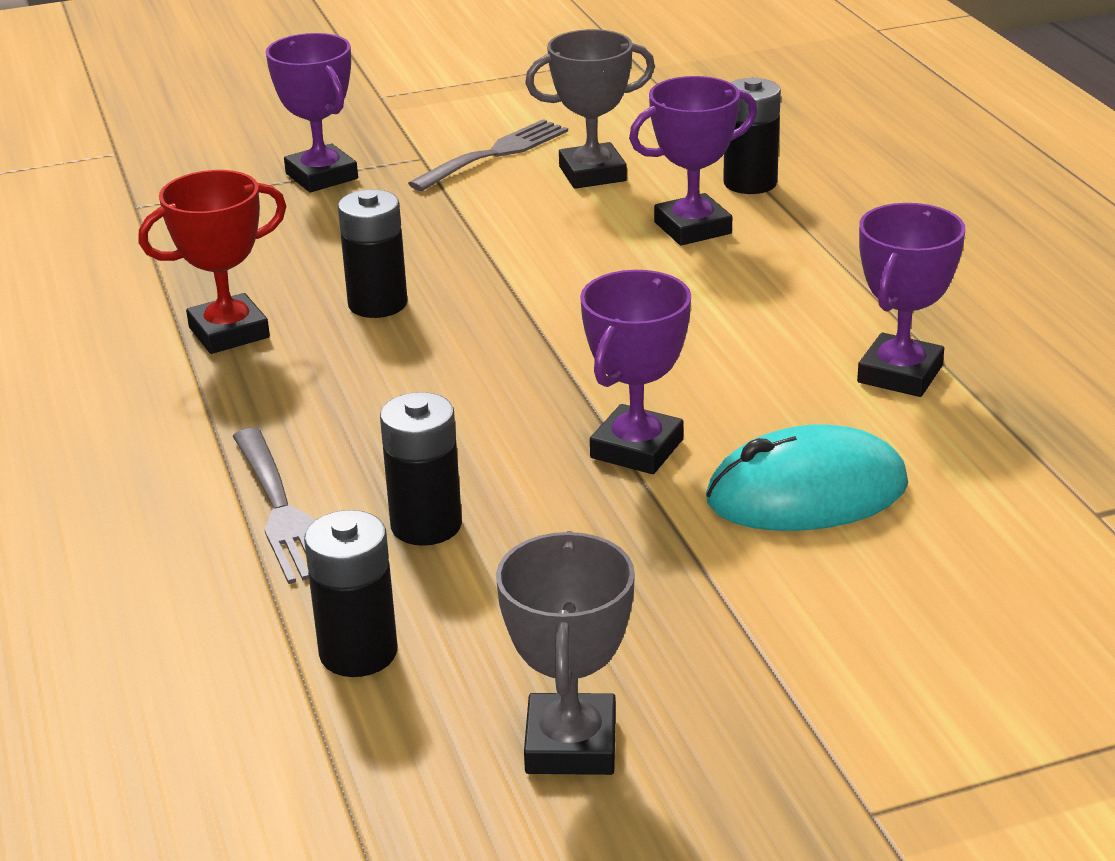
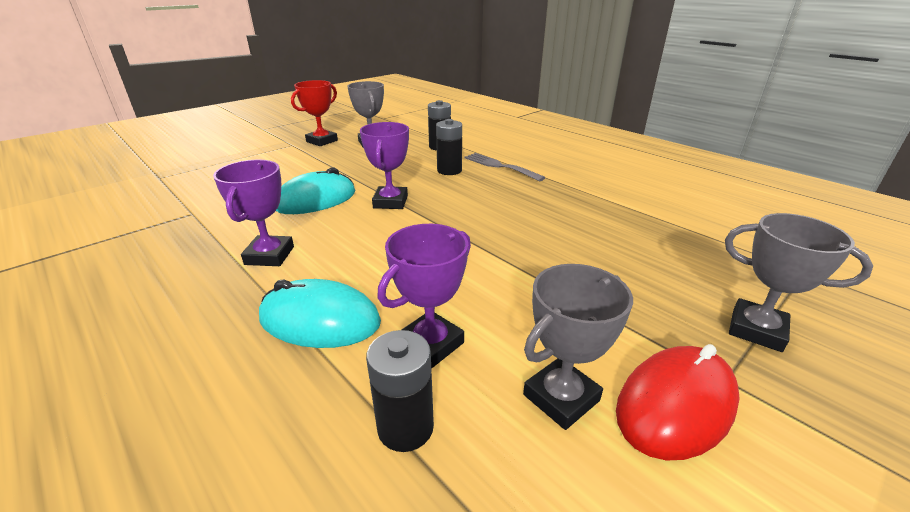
camera: 155 degrees right, 0 degrees up
red trophy [138,170,287,354] -> red trophy moved to [291,80,338,146]
purple trophy [266,33,358,192] -> grey trophy [725,213,873,352]
black battery [338,190,407,318] -> none
grey fork [408,119,568,191] -> red mouse [616,344,740,460]
none -> turquoise mouse [259,279,381,348]

